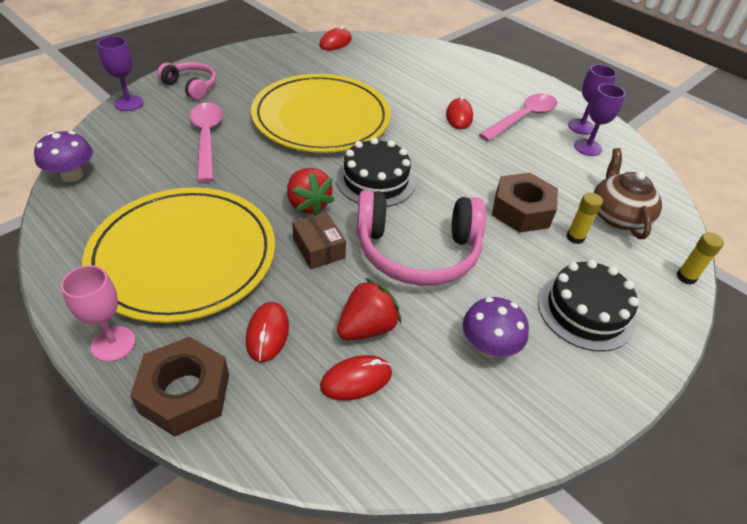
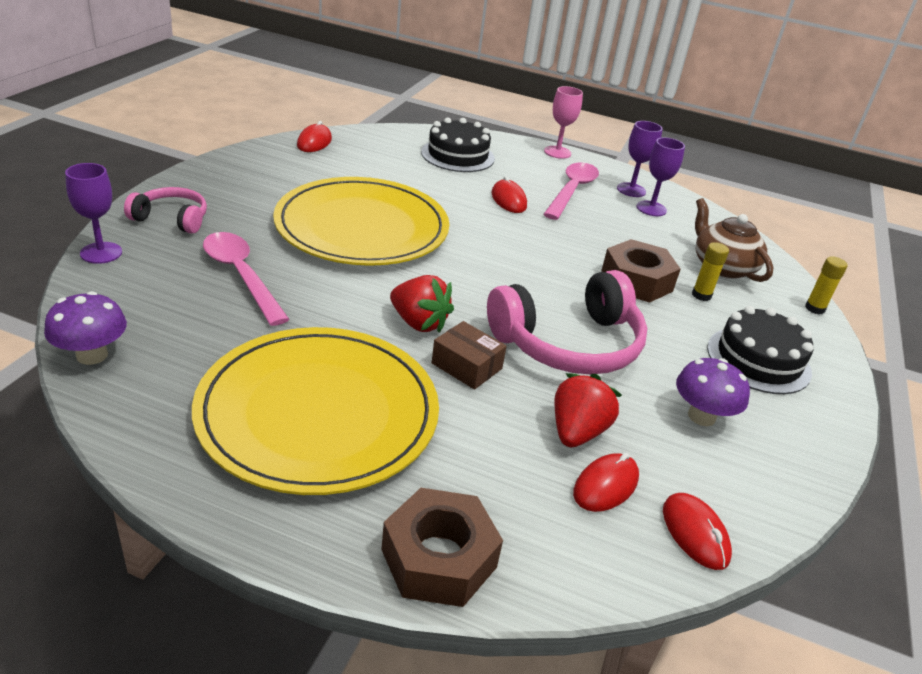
camera: 25 degrees left, 10 degrees down
pink goblet [61,265,136,362] -> pink goblet moved to [544,86,583,159]
red mouse [246,302,289,363] -> red mouse moved to [663,493,732,570]
black cake [336,138,416,207] -> black cake moved to [421,117,495,172]

